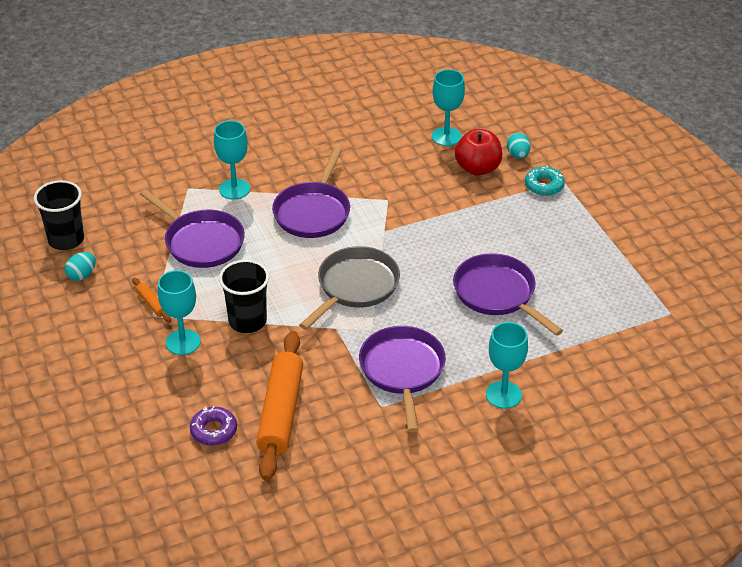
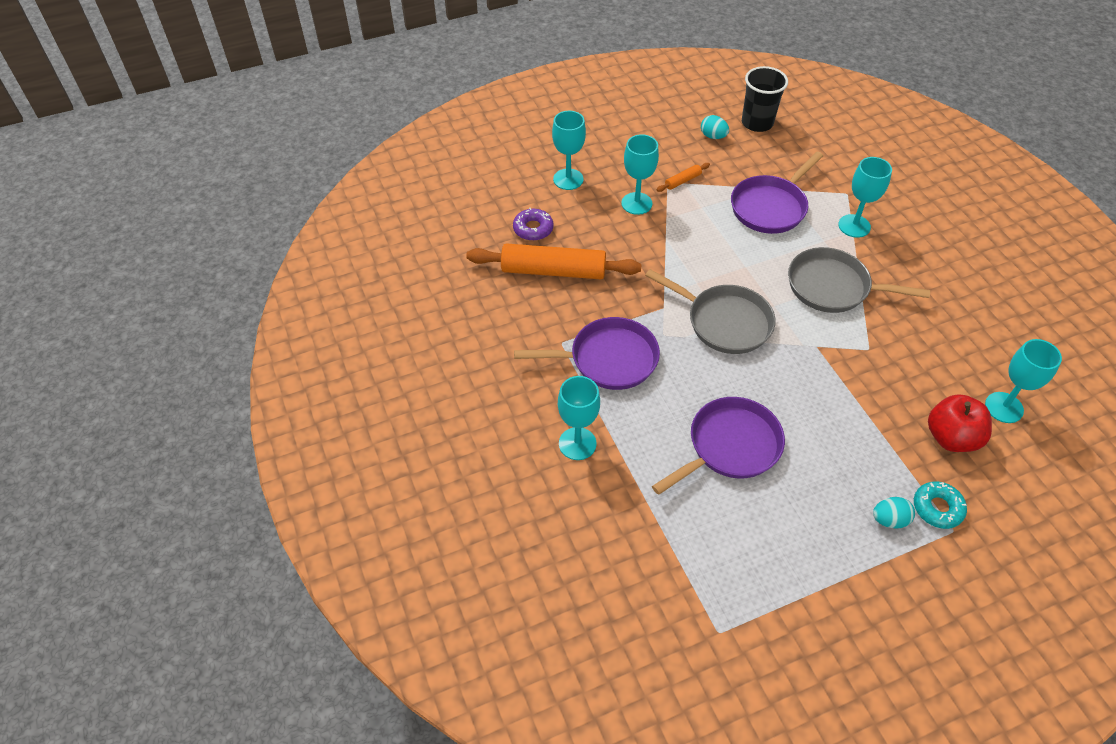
camera: 90 degrees right, 10 degrees up
black cup [219,260,269,333] -> none
purple pan [272,147,350,238] -> grey pan [788,247,930,313]
turquoise egg [507,133,531,159] -> turquoise egg moved to [873,497,915,529]
none -> turquoise goblet [552,111,586,190]

